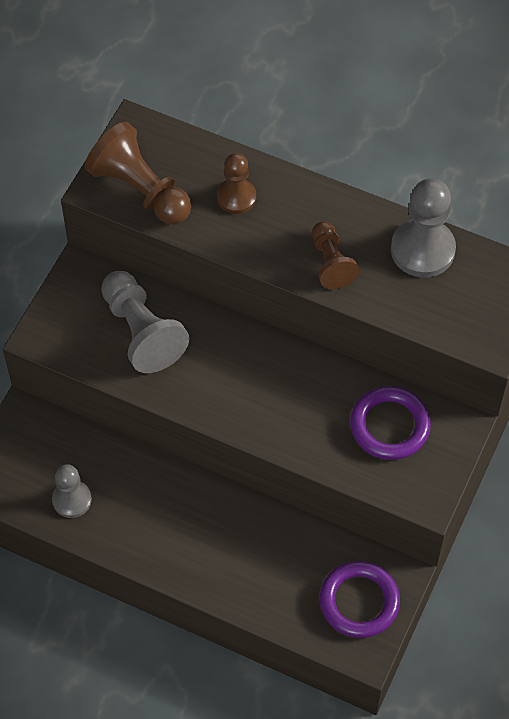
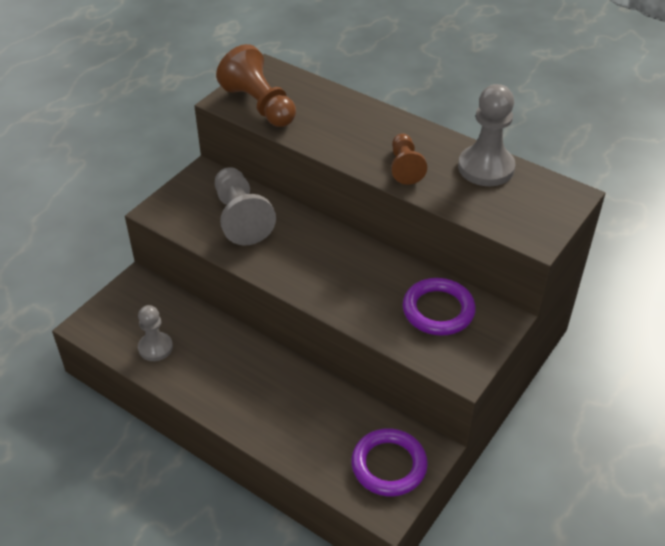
camera: 10 degrees right, 15 degrees down
brown pawn [217,153,256,214] -> none

